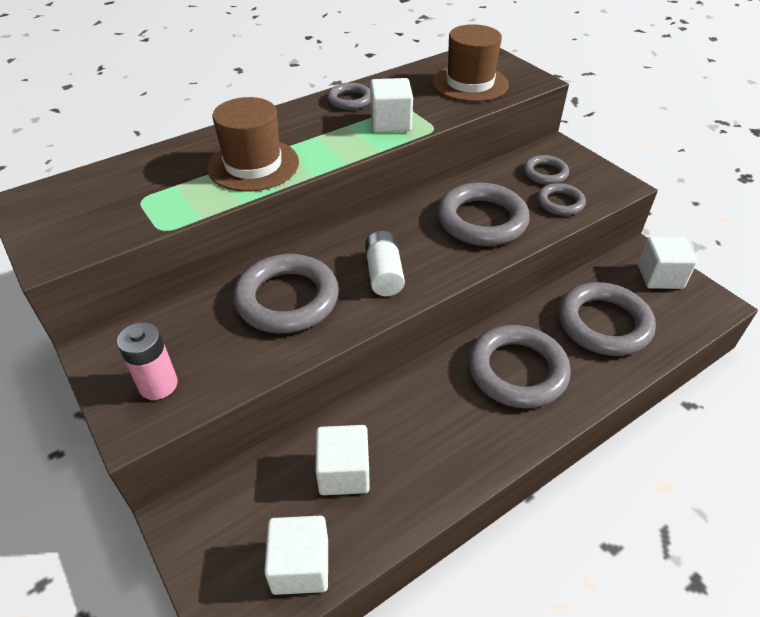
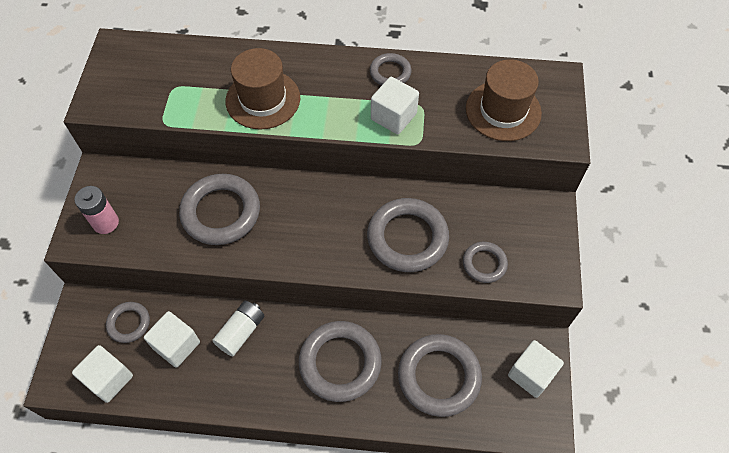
camera: 40 degrees right, 15 degrees up
white battery [365,231,405,296] -> white battery moved to [212,301,264,356]
grey ring [523,155,569,185] -> grey ring moved to [106,302,150,343]

